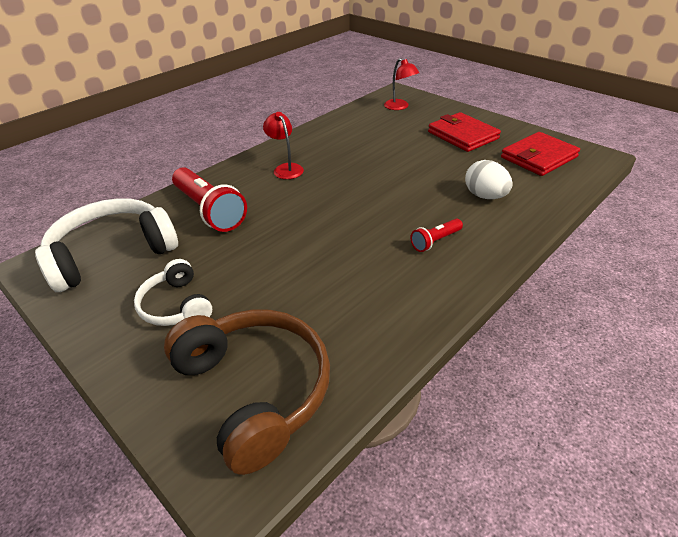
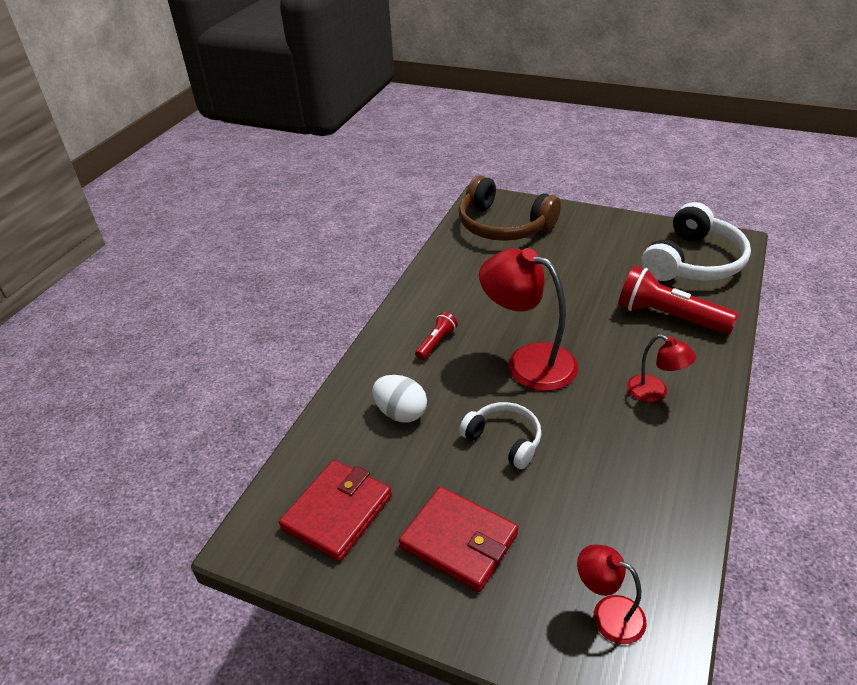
camera: 160 degrees right, 0 degrees up
white headphones [134,259,212,326] -> white headphones moved to [459,402,541,469]
none -> red lamp [479,248,578,391]

